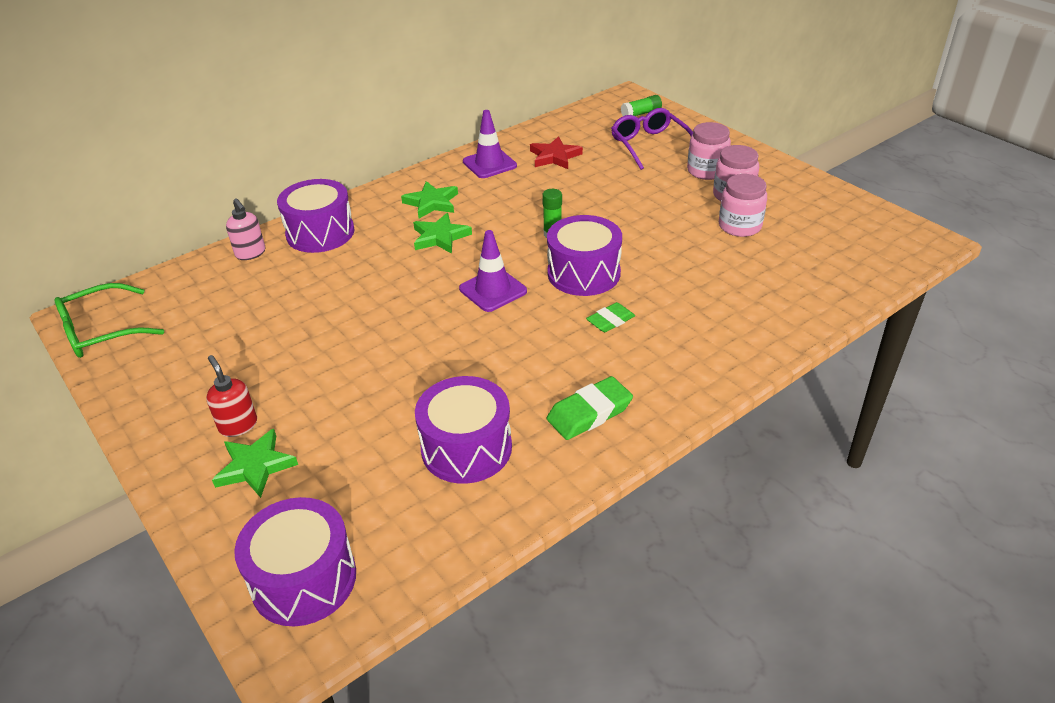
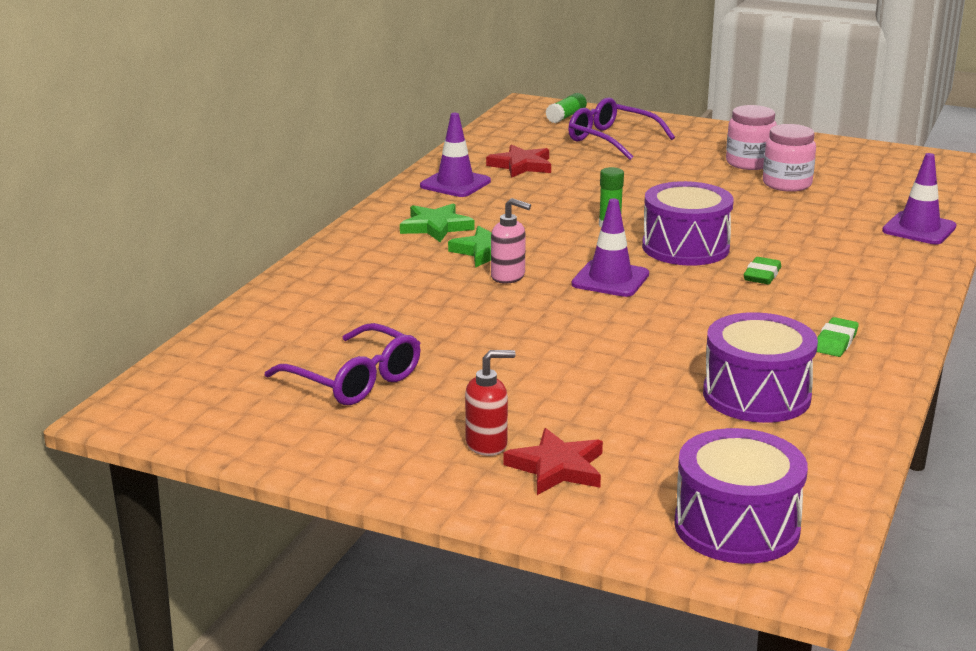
camera: 30 degrees left, 15 degrees down
green glasses [54,283,164,358] -> none
red soap dispenser [206,355,257,437] -> red soap dispenser turned 135 degrees clockwise [465,350,515,456]
green star [212,429,298,498] -> red star [503,428,603,495]
pink soap dispenser [226,198,265,260] -> pink soap dispenser moved to [491,198,531,284]
purple drum [277,179,354,253] -> none
green eraser [547,376,633,440] -> green eraser [817,317,859,357], size x0.66
pink jar [687,122,731,180] -> none
none -> purple glasses [265,323,421,405]
none -> purple traffic cone [882,153,957,244]

